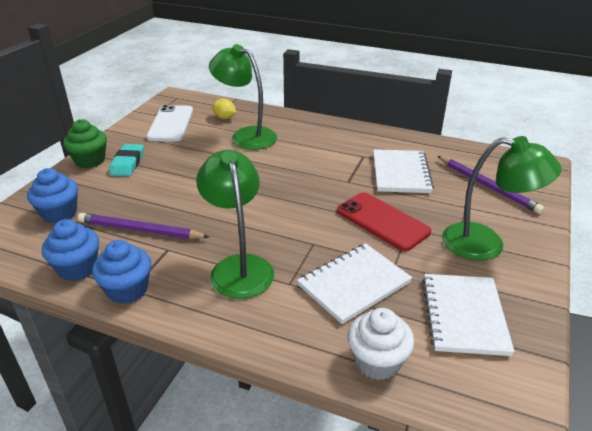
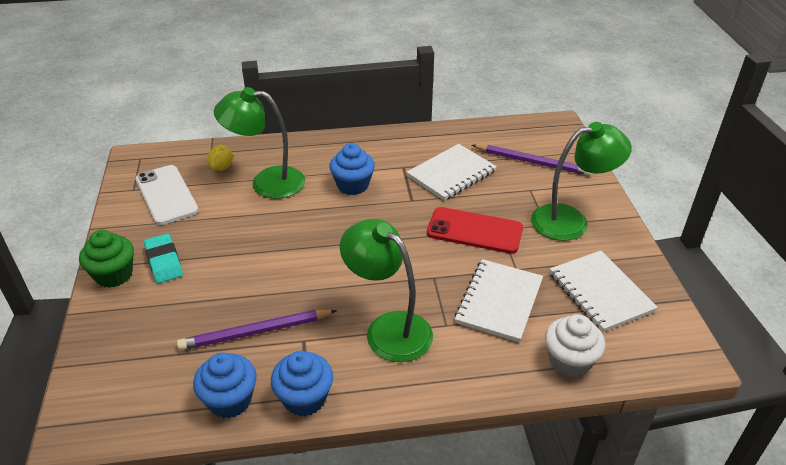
camera: 30 degrees left, 5 degrees up
blue cupcake [27,168,78,224] -> blue cupcake moved to [329,143,375,195]
yellow lemon [212,99,236,119] -> yellow lemon turned 75 degrees counterclockwise [208,145,233,171]
white notebook [373,149,434,193] -> white notebook turned 75 degrees clockwise [406,144,497,201]

